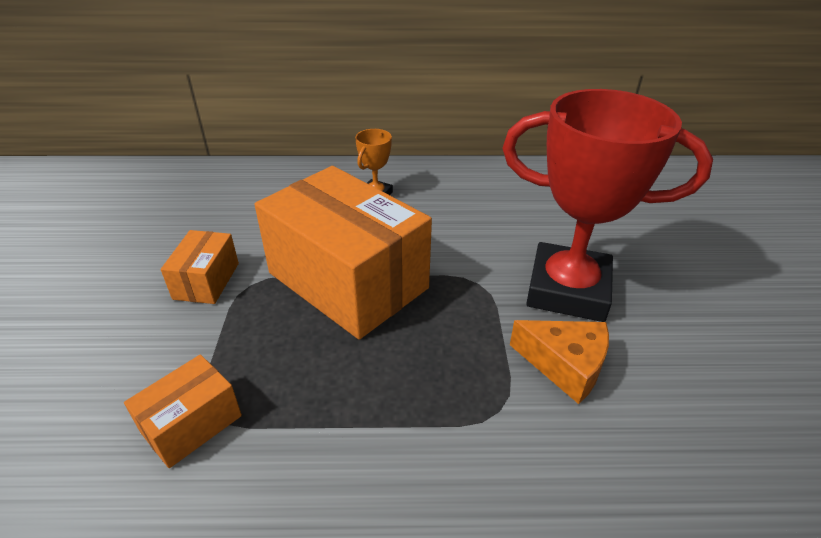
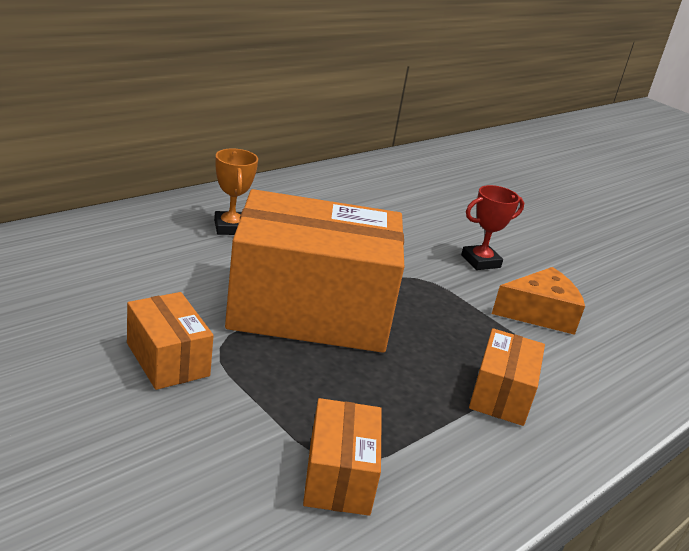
camera: 45 degrees left, 10 degrees down
red trophy [503,89,713,322] -> red trophy [461,185,524,270], size x0.42
none -> orange box [469,328,545,426]

